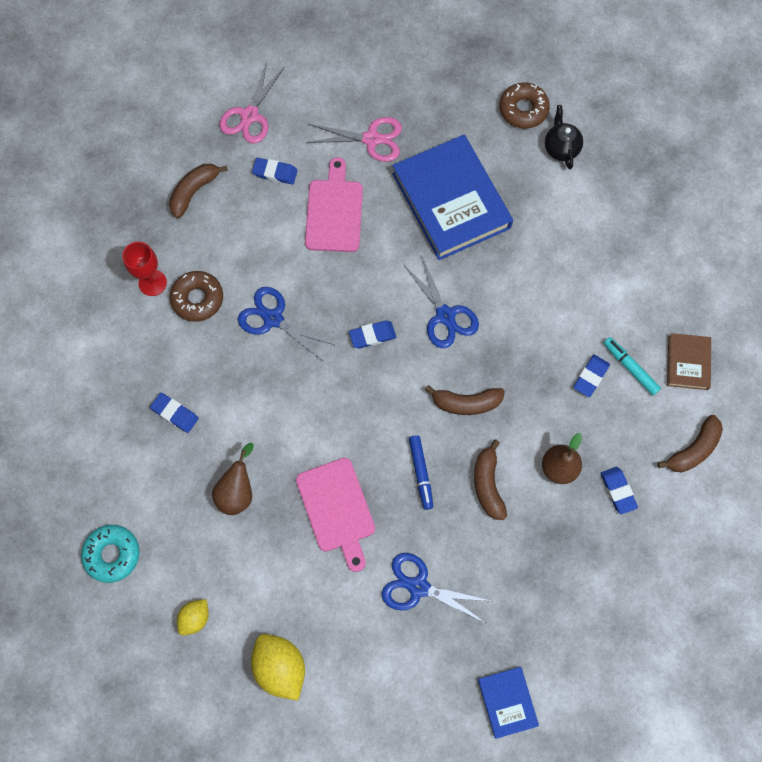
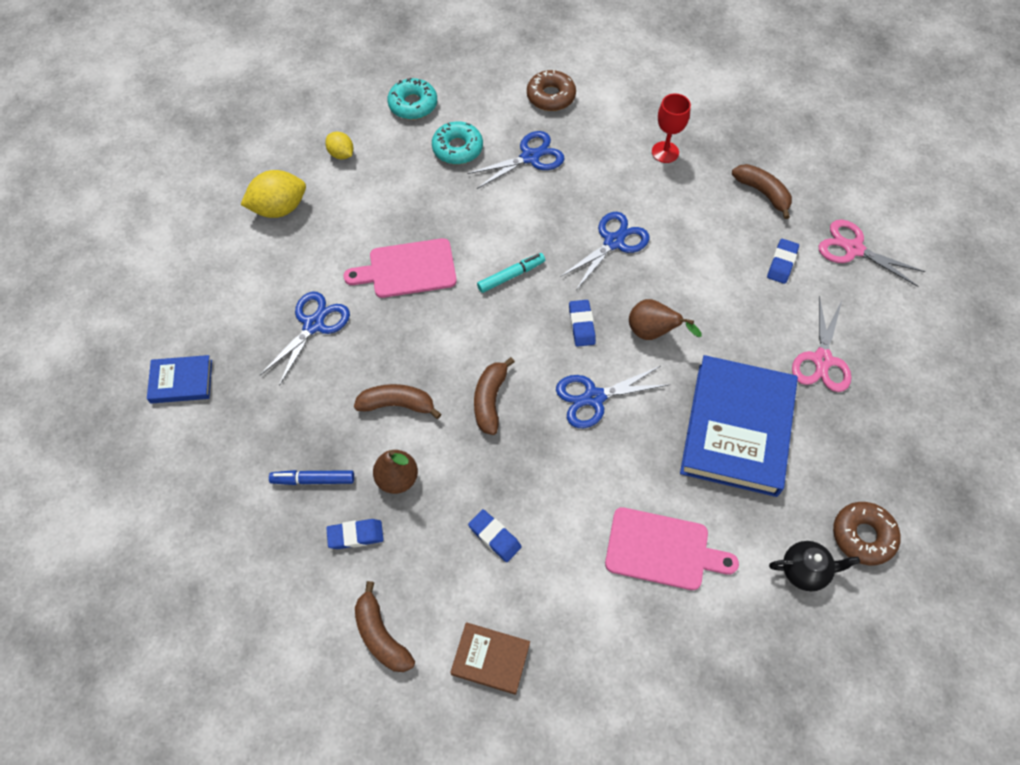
camera: 100 degrees right, 10 degrees down
blue eraser [150,393,199,433] -> blue scissors [467,131,564,189]
brown donut [170,271,223,322] -> brown donut moved to [527,70,576,111]
brown pear [212,443,254,515] -> brown pear moved to [629,299,702,340]
pink cutting board [305,157,363,252] -> pink cutting board moved to [605,507,739,590]
blue book [392,135,513,260] -> blue book turned 60 degrees counterclockwise [680,355,798,497]
blue marker [409,435,433,510] -> blue marker moved to [269,470,354,485]
turquoise marker [604,337,661,395] -> turquoise marker moved to [477,253,545,293]
none -> turquoise donut [432,121,483,164]

